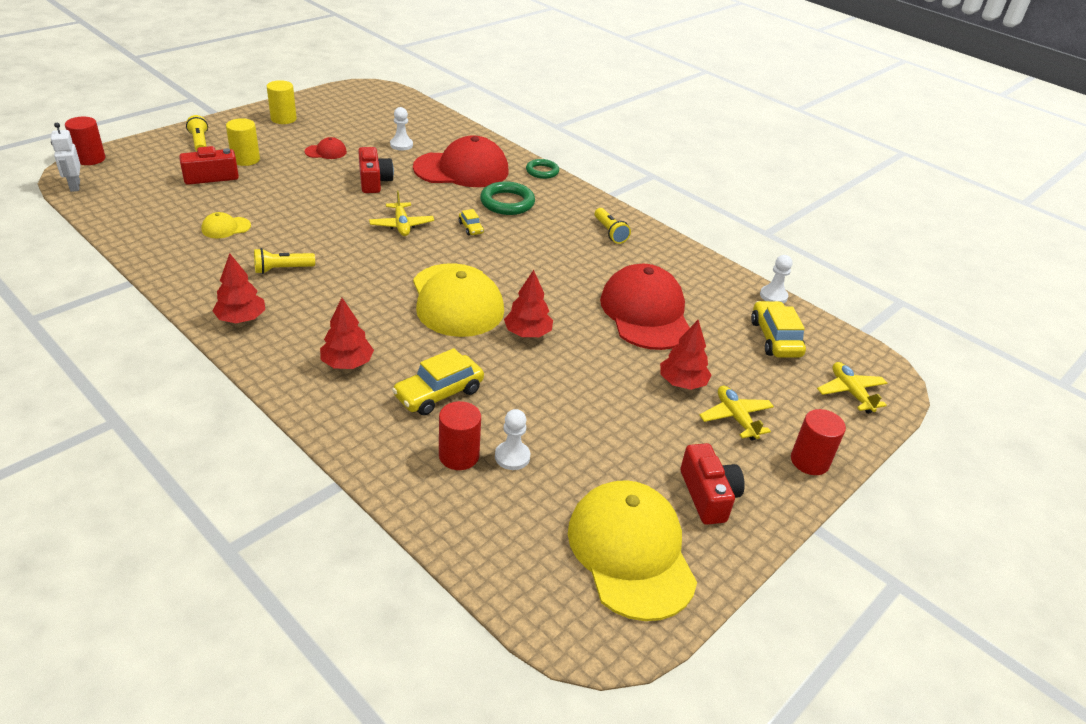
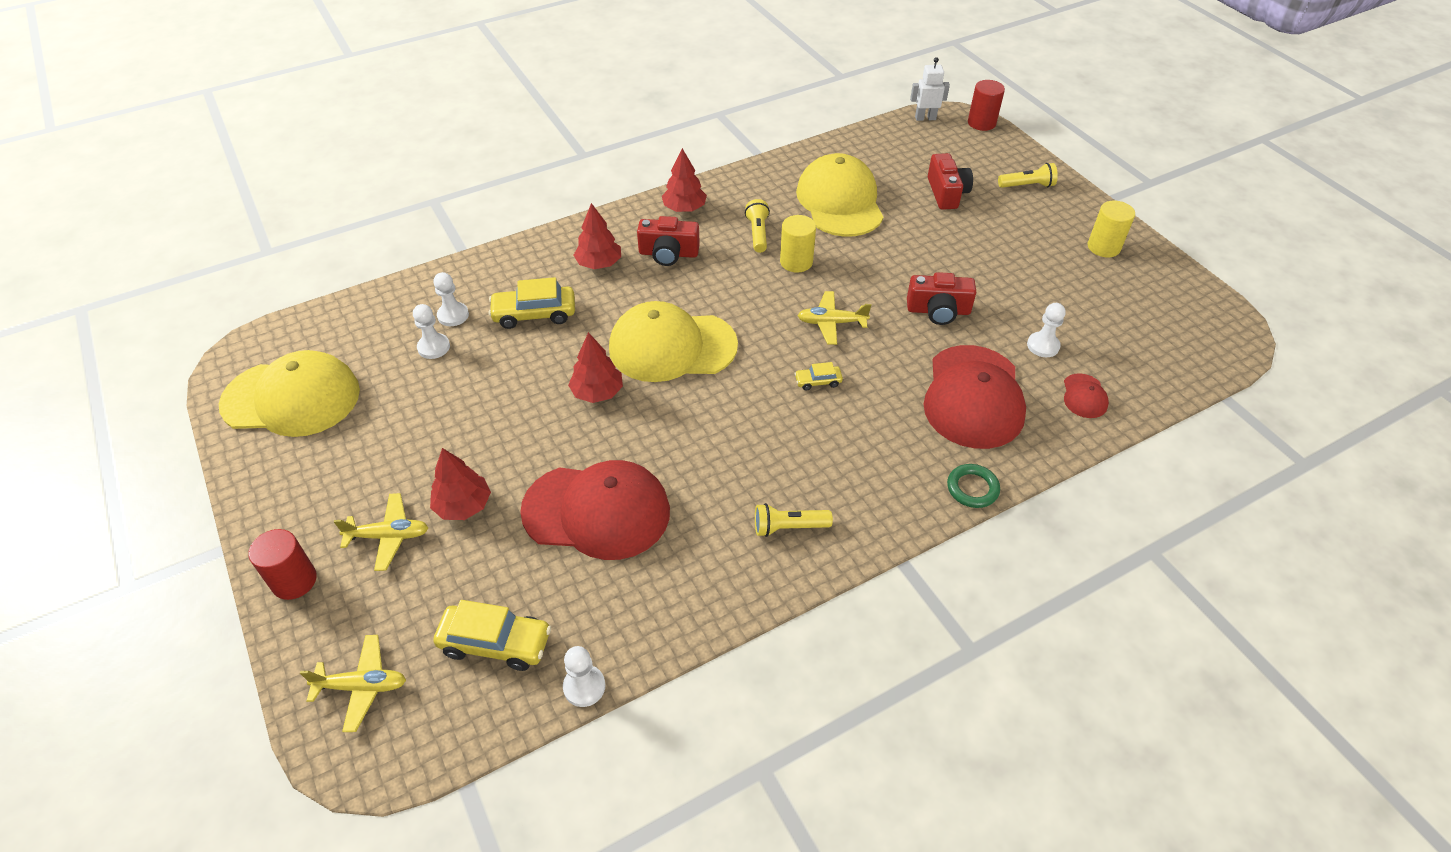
camera: 110 degrees right, 10 degrees up
yellow cap [202,212,251,239] -> yellow cap [796,153,883,237], size x2.32
yellow cylinder [226,118,260,166] -> yellow cylinder moved to [780,215,816,272]
red cap [305,137,347,159] -> red cap moved to [1064,373,1109,418]
yellow car [392,348,484,416] -> yellow car turned 75 degrees counterclockwise [488,277,575,329]
red cylinder [439,401,481,470] -> white pawn [433,272,469,326]
green ring [480,181,535,215] -> none
red camera [680,443,745,525] -> red camera moved to [637,216,700,266]

